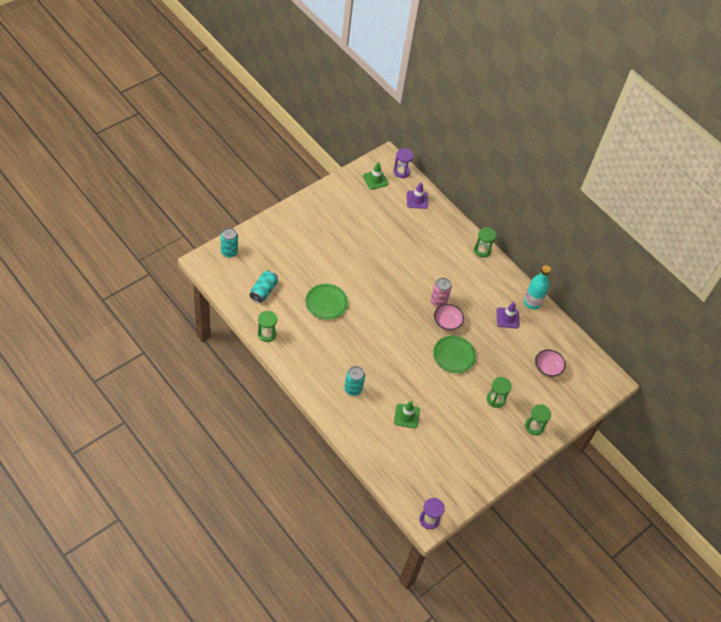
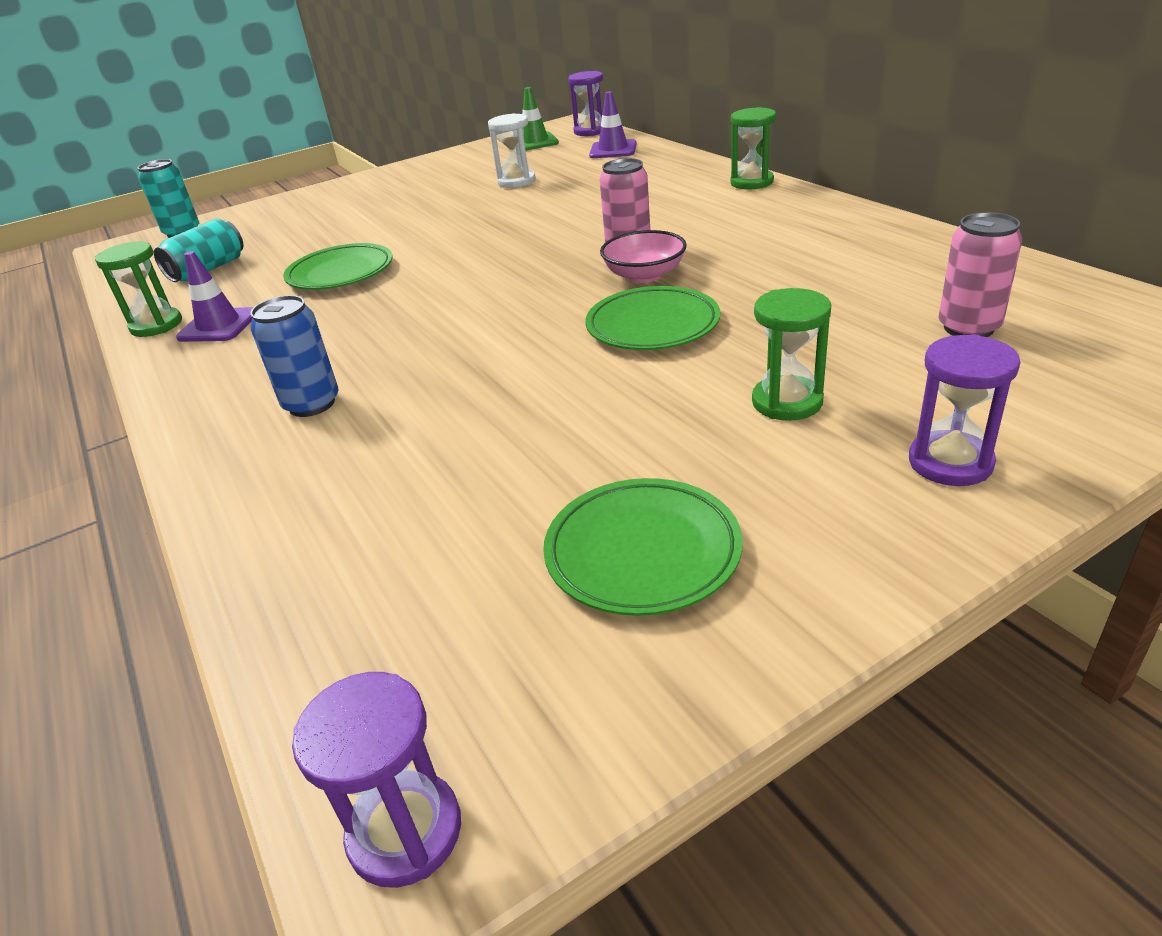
camera: 20 degrees right, 20 degrees down
turquoise can [344,366,365,396] -> blue can [250,295,338,417]
green traffic cone [394,401,420,429] -> none
purple traffic cone [496,302,520,328] -> purple traffic cone moved to [176,251,254,342]
turquoise bottle [524,265,551,310] -> none
green hourglass [525,404,551,435] -> purple hourglass [909,334,1021,486]
pink bowl [535,349,566,377] -> pink can [938,212,1022,337]
none -> white hourglass [488,113,536,188]
none -> green plate [543,478,743,616]

